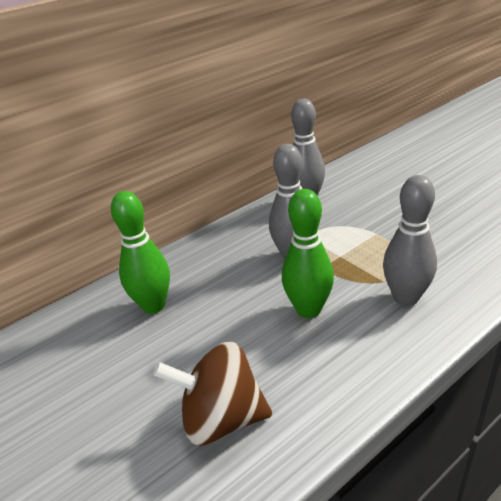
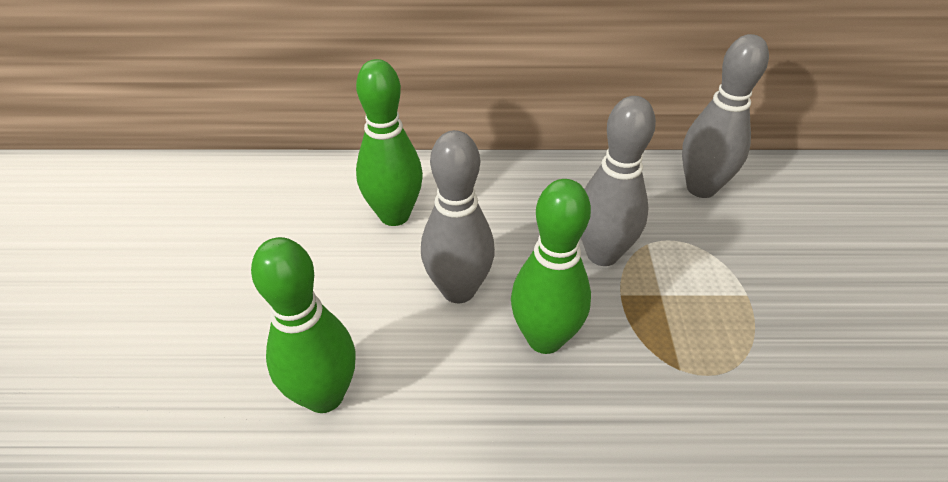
camera: 35 degrees right, 10 degrees up
brown spinning top [153,342,272,445] -> green bowling pin [251,237,356,413]
grey bowling pin [383,175,437,306] -> grey bowling pin moved to [421,130,495,303]

